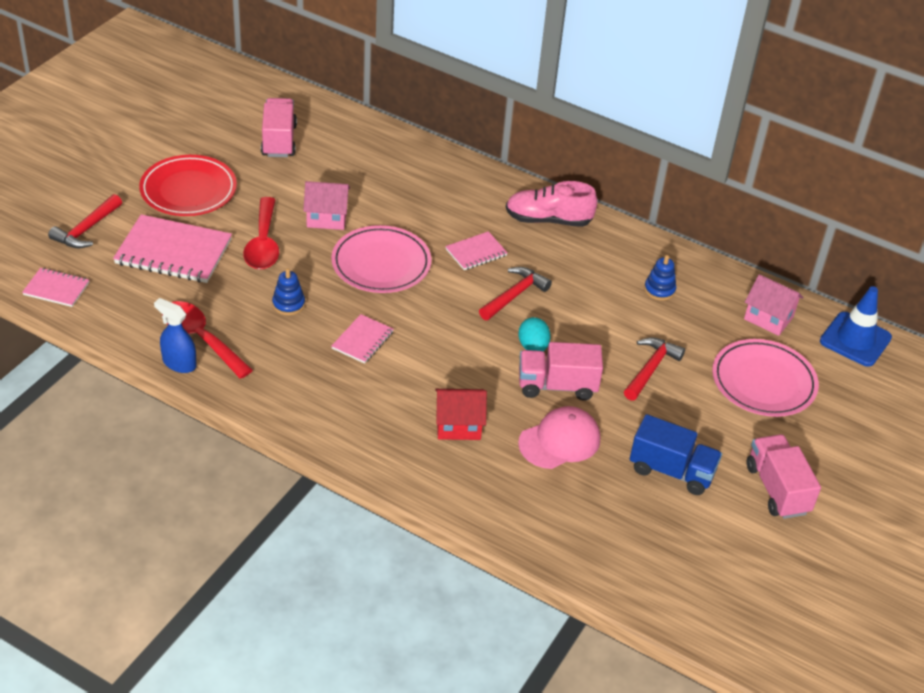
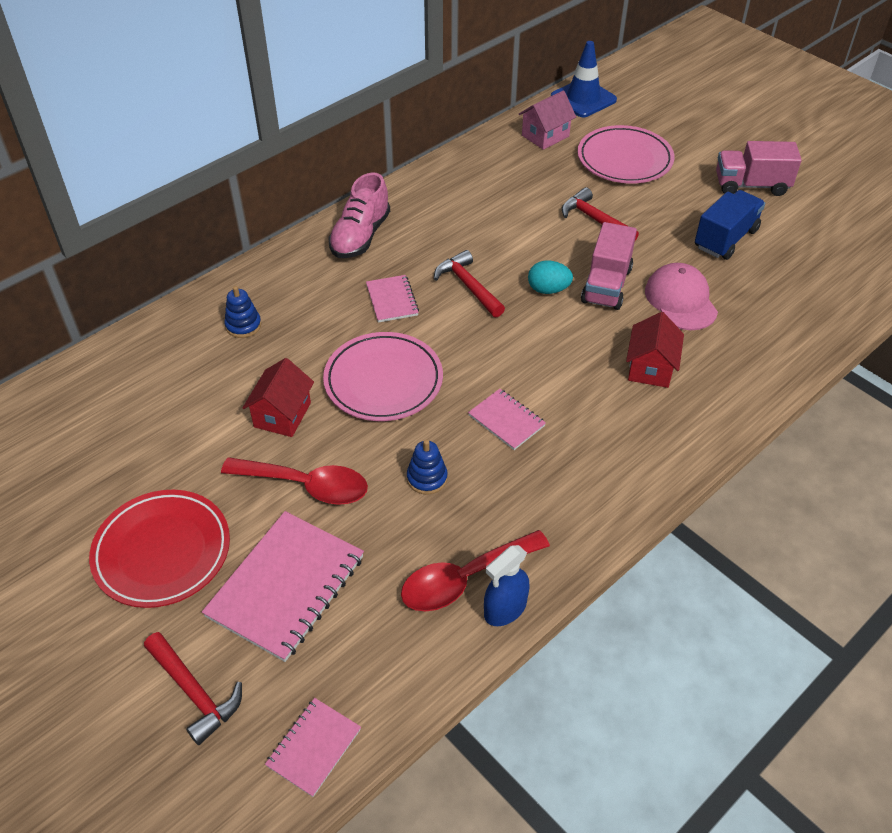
camera: 70 degrees left, 5 degrees up
pink truck [261,98,297,157] -> none
pink house [303,181,350,230] -> red house [243,358,314,437]
blue stacking toy [644,255,676,301] -> blue stacking toy moved to [224,286,261,338]

